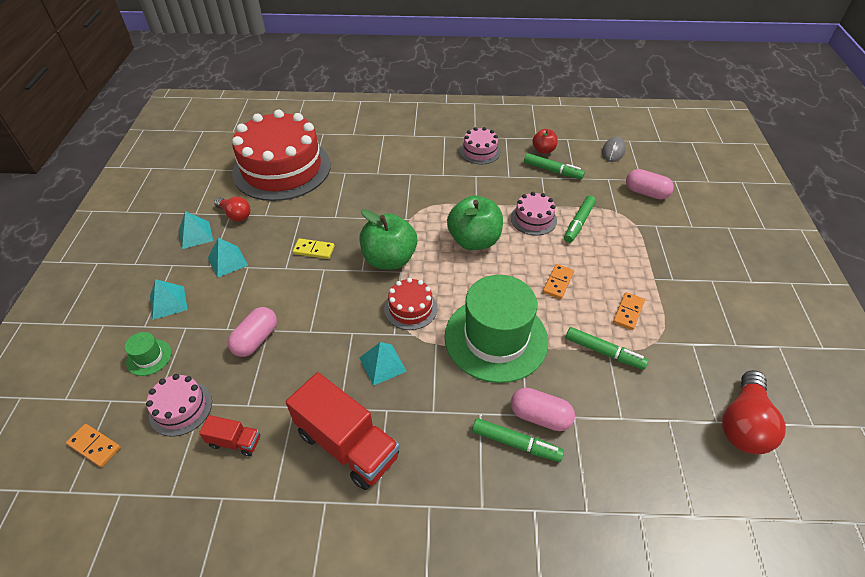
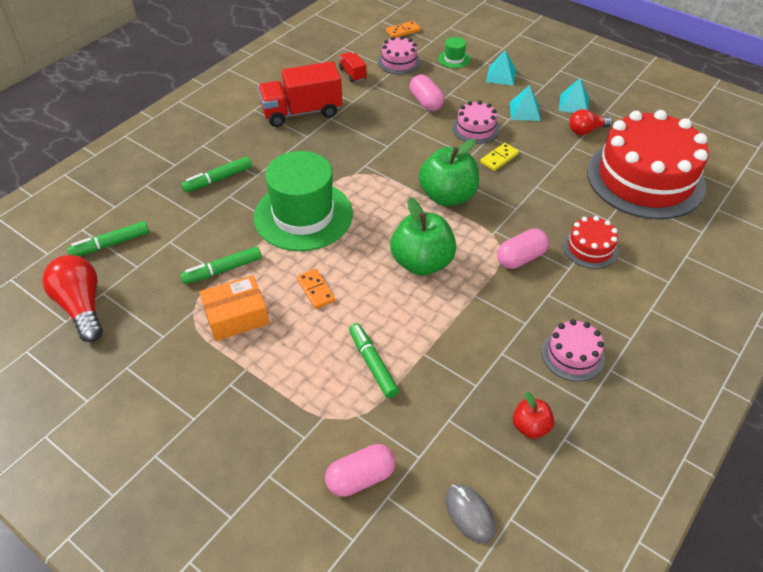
camera: 125 degrees right, 0 degrees up
red truck [199,415,260,456] -> red truck turned 105 degrees clockwise [339,52,366,83]
turquoise pyramid [359,342,407,386] -> none
red cake [384,278,437,330] -> red cake moved to [563,216,619,269]
pink cake [511,192,557,235] -> pink cake moved to [452,101,500,144]
pink capsule [511,388,575,431] -> pink capsule moved to [497,228,549,269]
green marker [524,153,585,179] -> green marker moved to [67,221,149,256]
orange domino [613,292,645,330] -> orange box [199,275,269,341]

